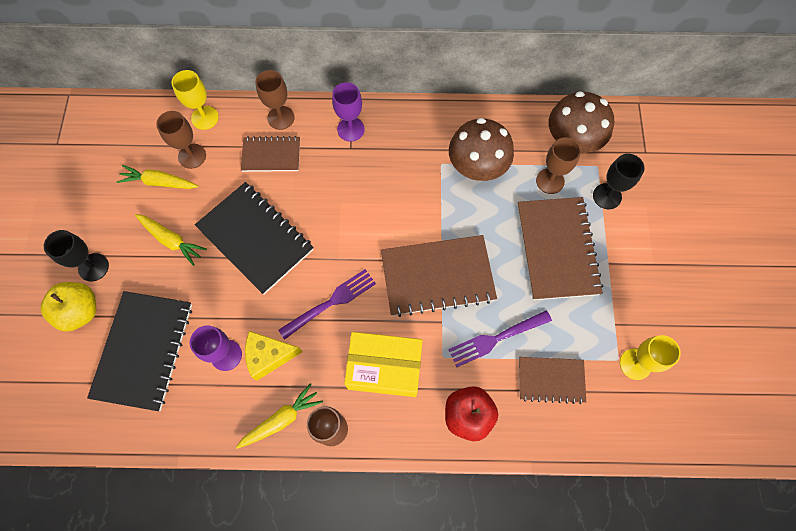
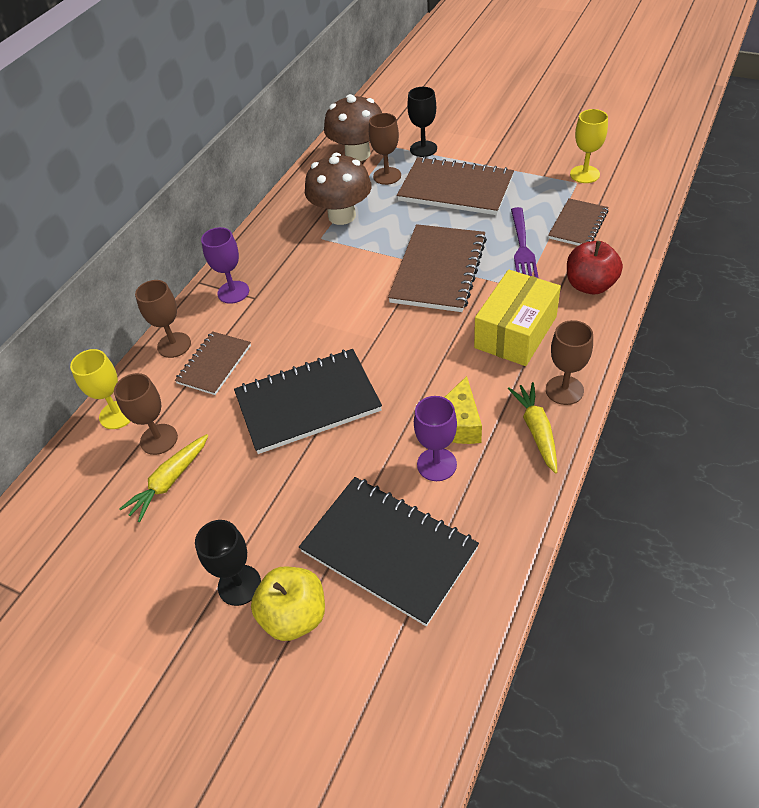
camera: 60 degrees left, 20 degrees down
yellow carrot [135,214,207,266] -> none
purple fork [278,269,376,340] -> none

